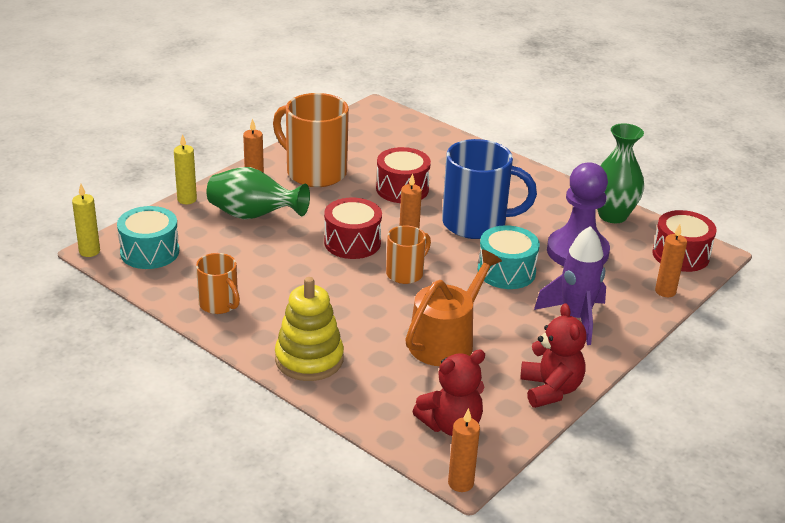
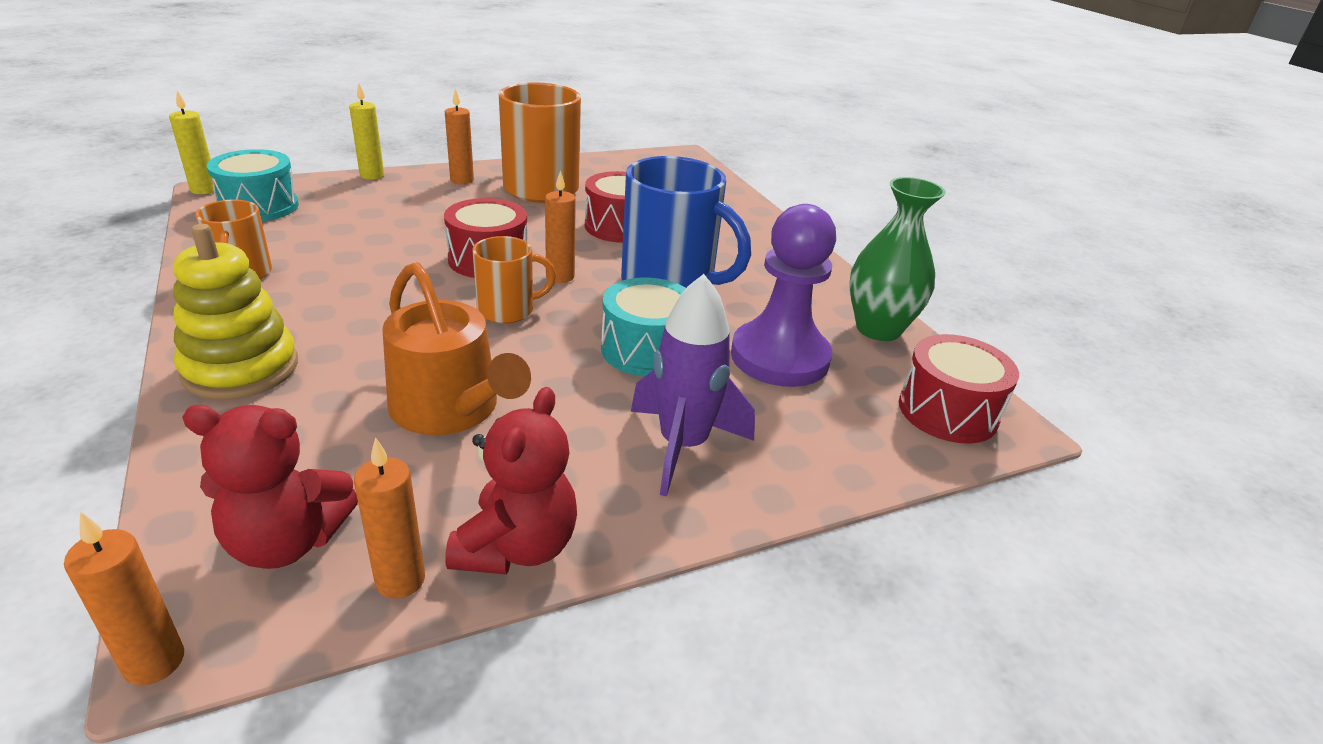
camera: 25 degrees right, 0 degrees up
green vase [207,167,310,219] -> none
orange watering can [405,250,502,366] -> orange watering can turned 75 degrees clockwise [382,262,531,435]
orange candle [655,224,687,297] -> orange candle moved to [354,437,425,598]

